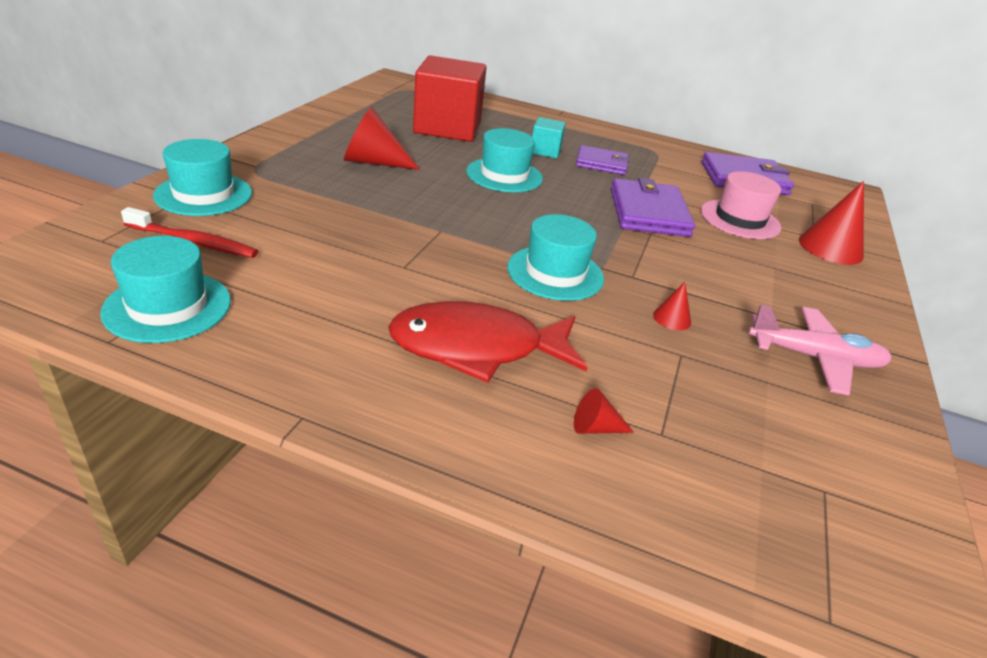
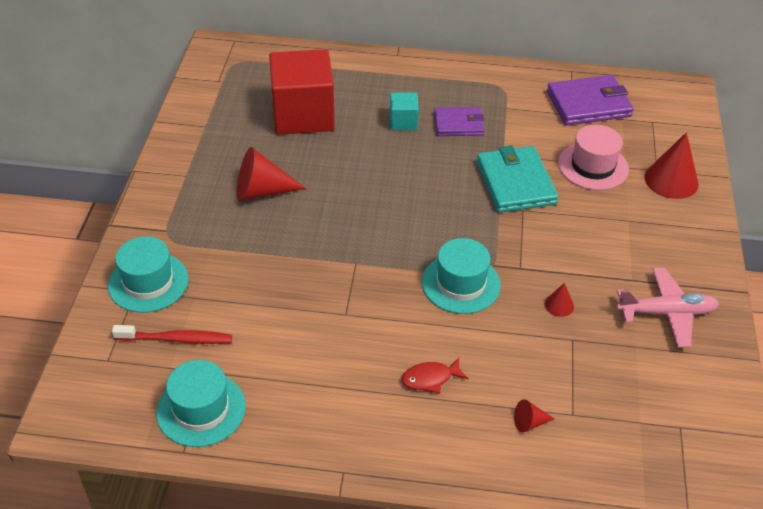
camera: 10 degrees left, 10 degrees up
red fish [388,301,588,383] -> red fish [402,358,469,393], size x0.46
turquoise hat [466,128,543,192] -> none
purple wallet [611,178,695,237] -> turquoise wallet [476,145,558,213]

